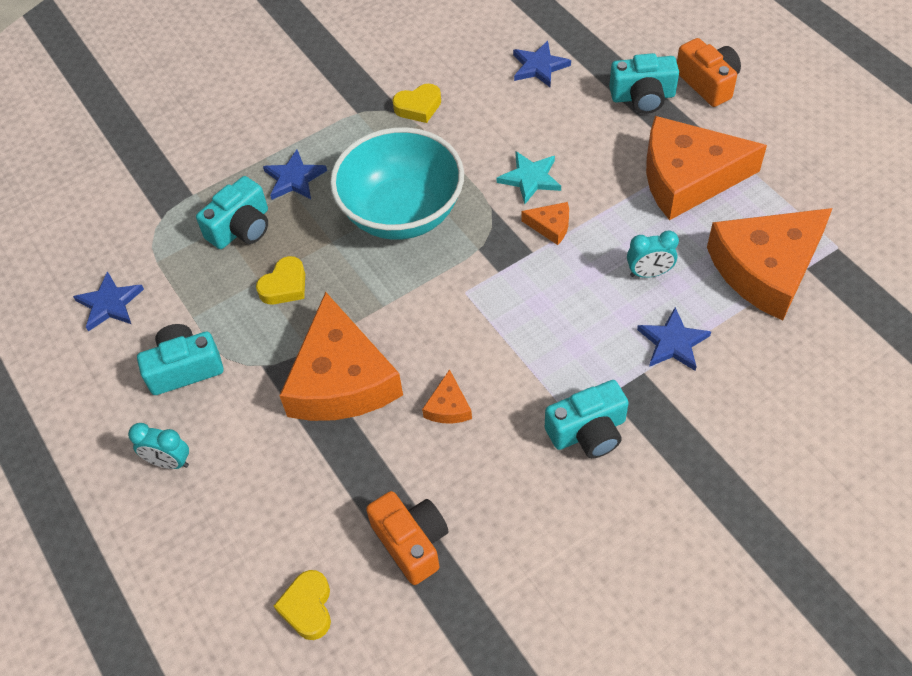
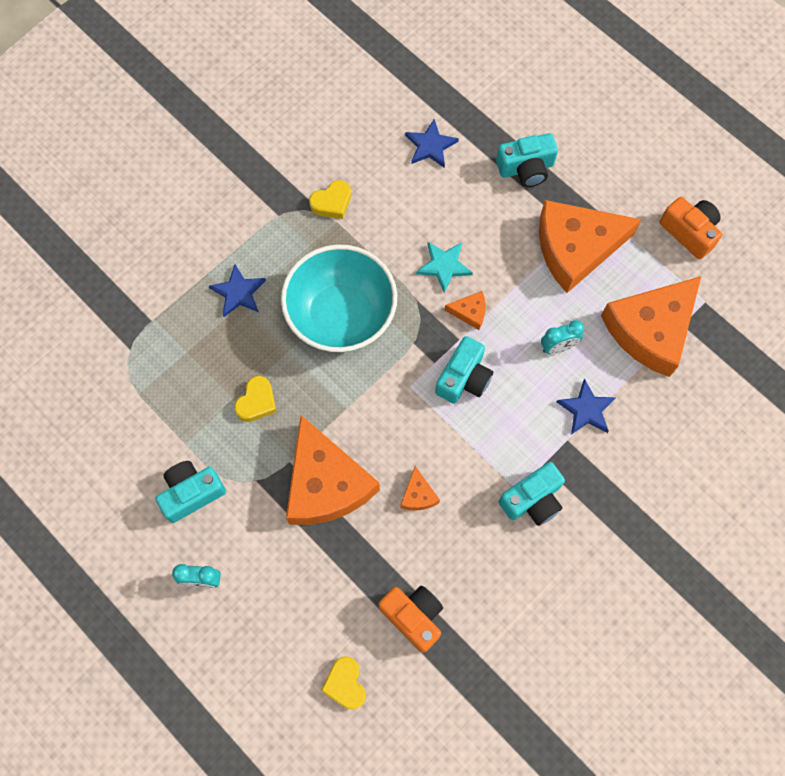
camera: 15 degrees left, 15 degrees up
blue star [73,271,144,332] -> none
turquoise camera [196,176,268,249] -> turquoise camera moved to [435,336,493,404]
orange camera [677,38,741,107] -> orange camera moved to [660,197,722,259]

